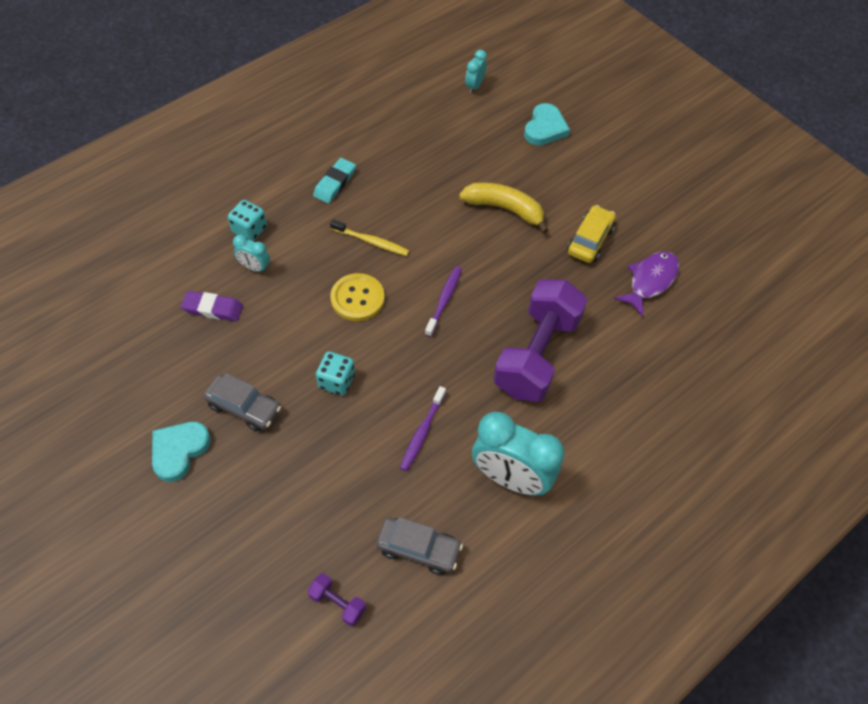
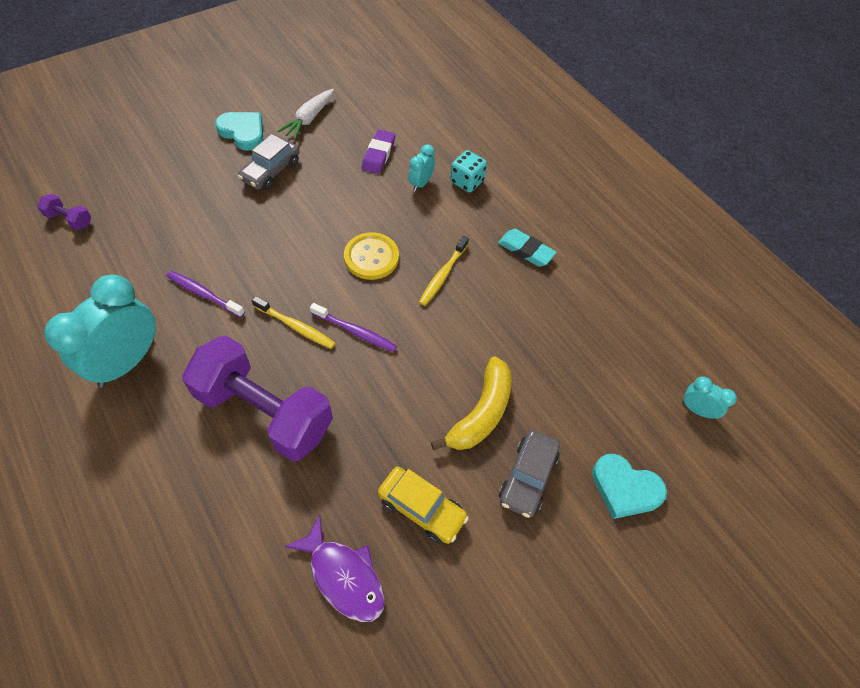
camera: 95 degrees right, 0 degrees up
purple dumbbell [308,573,366,626] -> purple dumbbell turned 75 degrees clockwise [37,194,91,230]
turquoise dice [316,351,355,395] -> none
grey car [376,517,463,575] -> grey car moved to [499,430,560,518]
none -> yellow toothbrush [252,296,335,349]
none -> white carrot [277,89,334,140]

